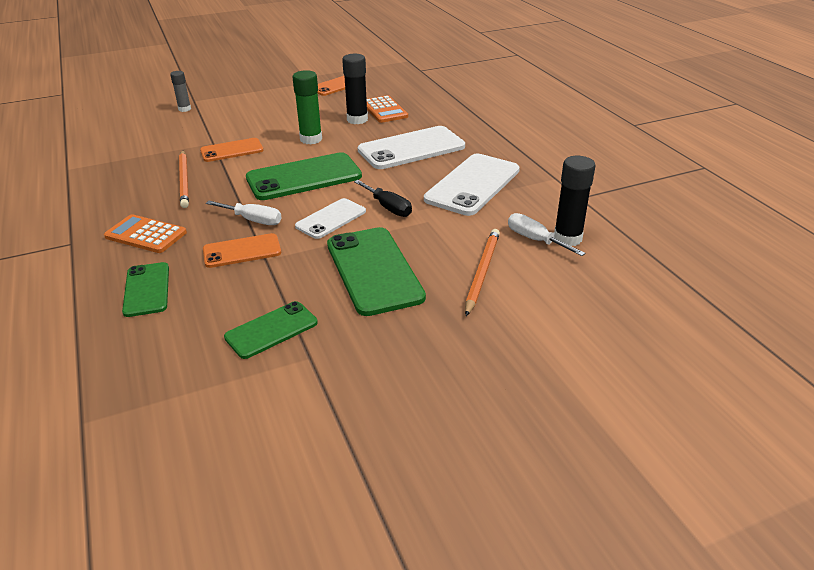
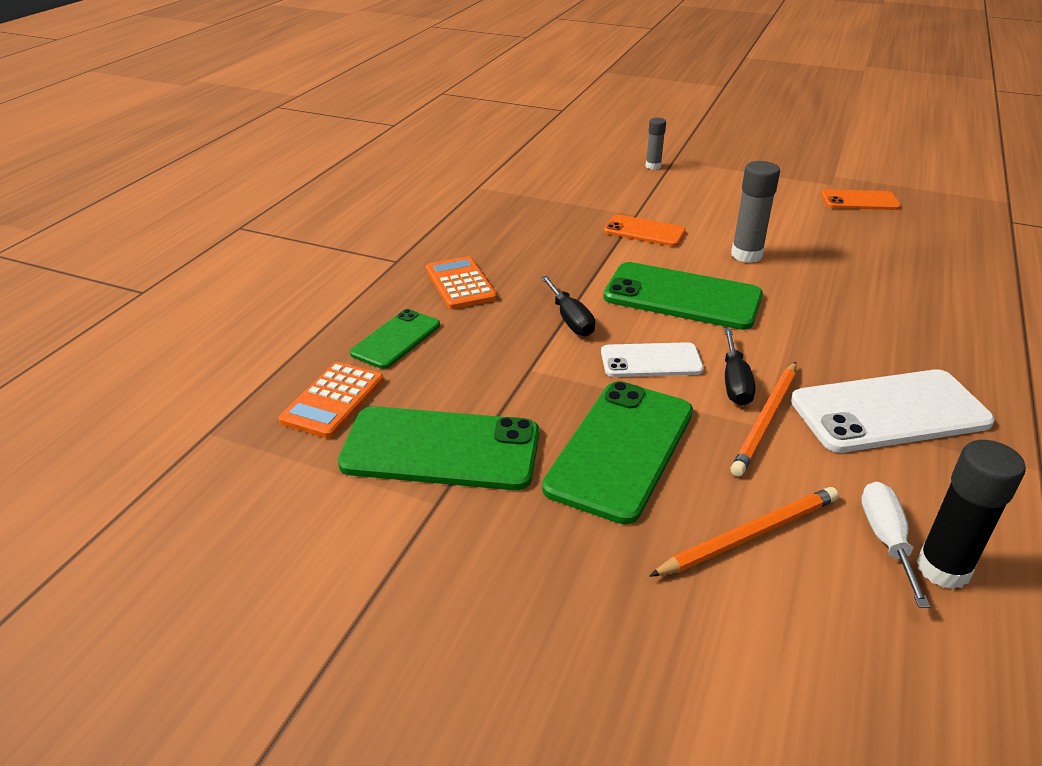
camera: 45 degrees right, 0 degrees up
orange pencil [179,150,189,208] -> orange pencil moved to [730,362,797,477]
orange phone [203,233,281,268] -> none
white screwdriver [206,201,282,225] -> black screwdriver [541,276,595,336]
green phone [224,301,318,359] -> green phone [338,406,539,490], size x1.71
green glue stick [292,70,322,144] -> grey glue stick [731,161,780,263]
black glue stick [342,54,368,124] -> none
white phone [358,126,465,169] -> none
orange calculator [367,95,408,123] -> orange calculator moved to [278,362,384,438]

